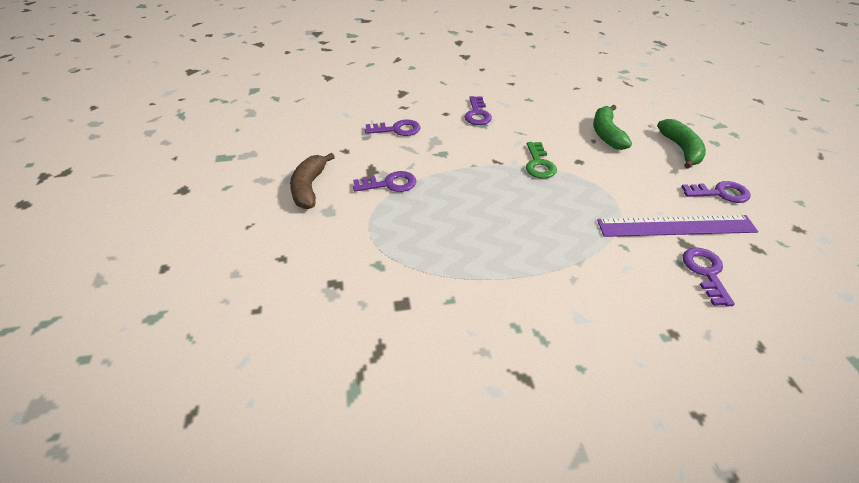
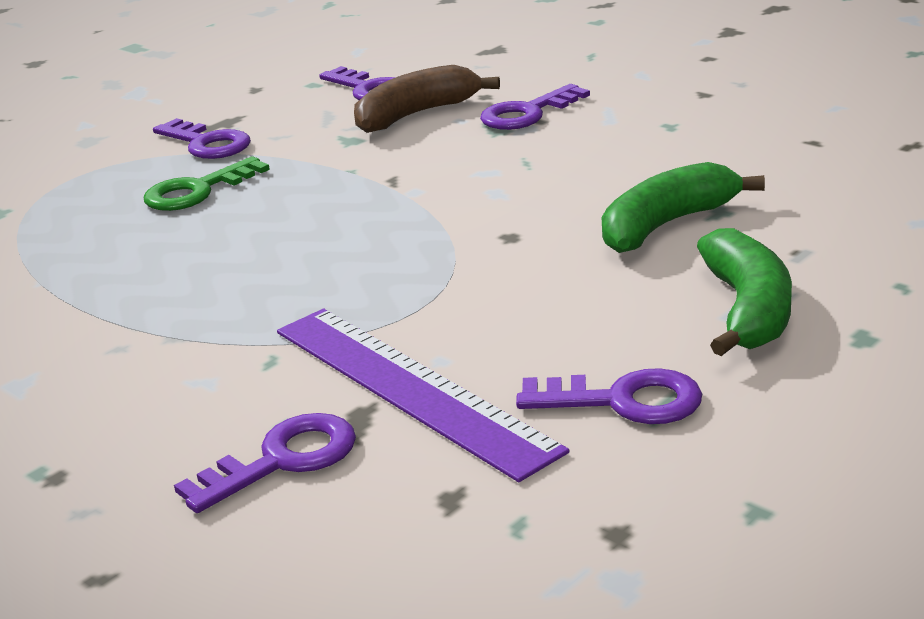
camera: 55 degrees right, 15 degrees down
brown banana [290,153,335,209] -> brown banana moved to [354,65,500,133]
green key [526,142,557,179] -> green key moved to [143,156,270,211]
green banana [657,119,706,169] -> green banana turned 45 degrees counterclockwise [697,228,792,356]
purple key [682,181,750,203] -> purple key turned 45 degrees counterclockwise [516,368,702,424]

